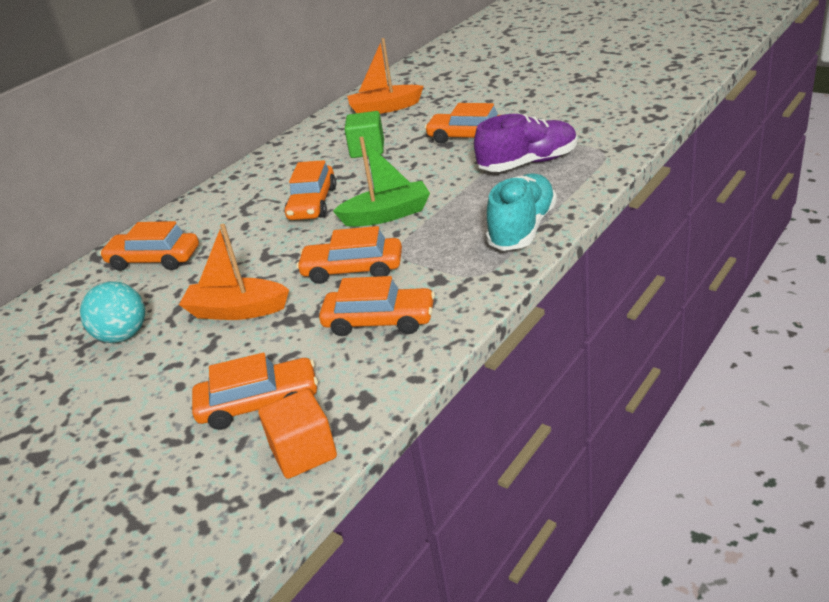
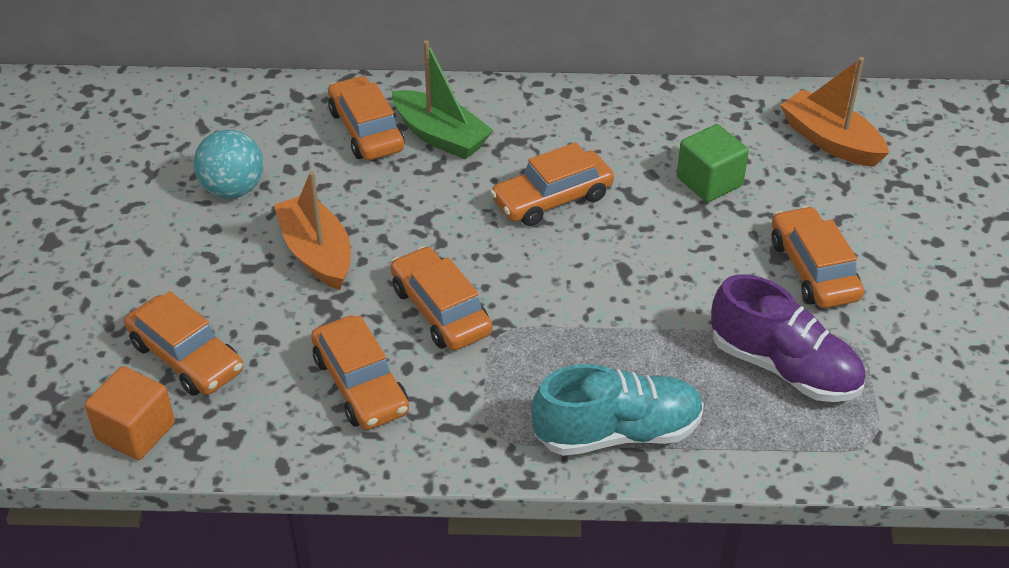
camera: 50 degrees right, 10 degrees up
green boat [333,137,430,227] -> green boat moved to [392,40,493,160]

